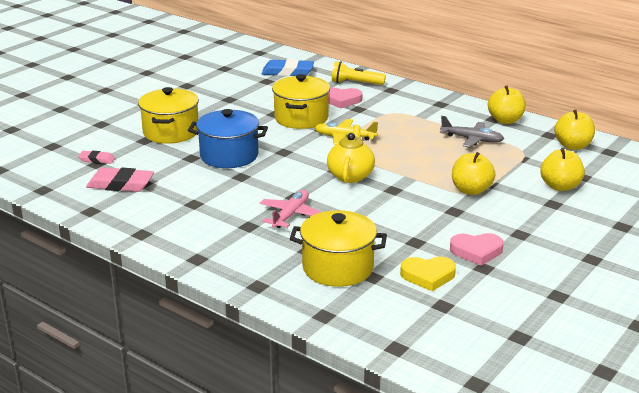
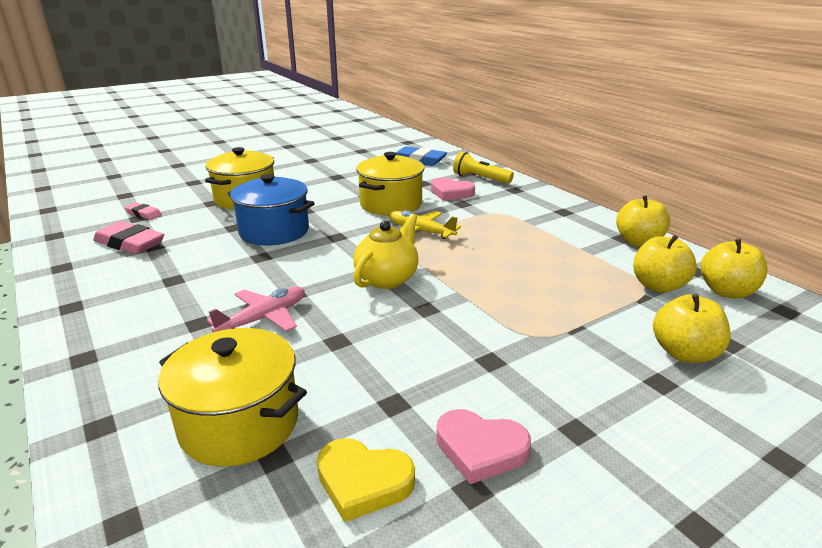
camera: 20 degrees right, 0 degrees up
grey plane [440,116,504,148] -> none
yellow apple [452,152,495,195] -> yellow apple moved to [633,235,697,293]

